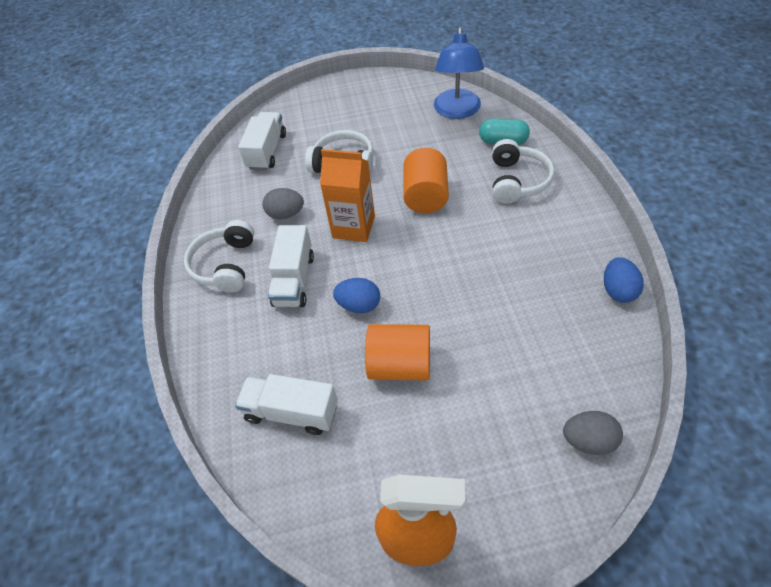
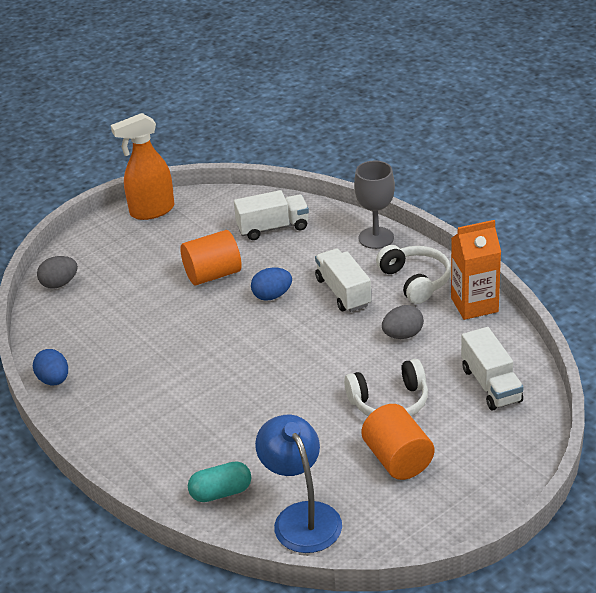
camera: 150 degrees right, 15 degrees down
orange carton [320,149,375,242] -> orange carton moved to [451,220,501,320]
orange cylinder [403,148,449,213] -> orange cylinder moved to [361,404,434,480]
white headphones [492,139,554,204] -> none
none -> grey goblet [354,160,395,249]

